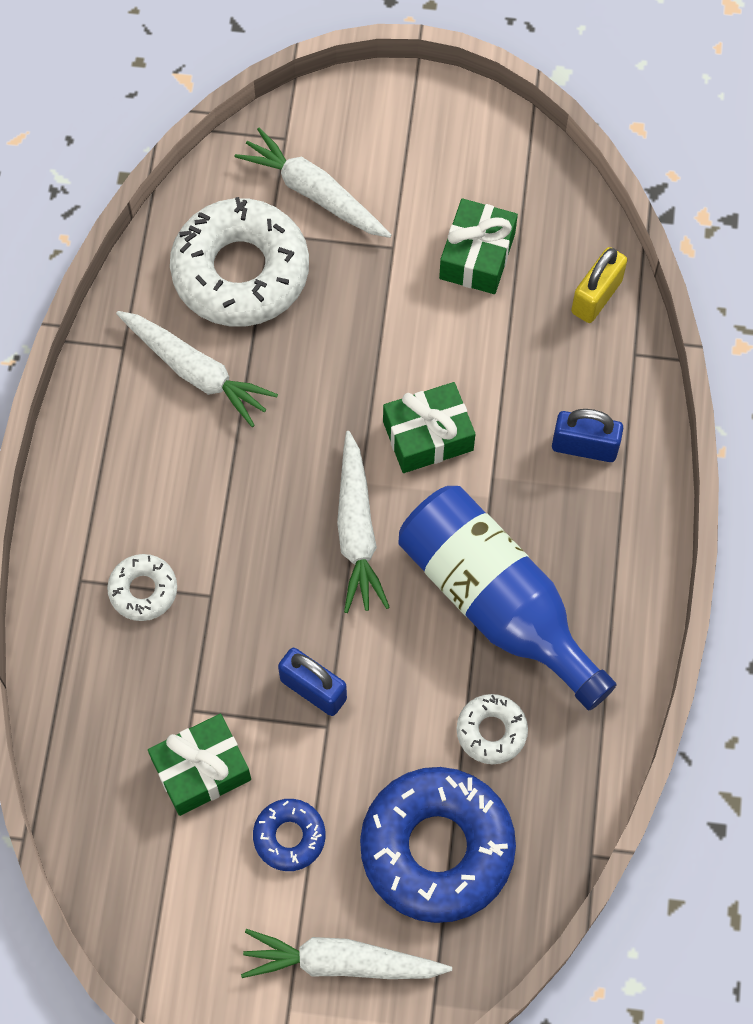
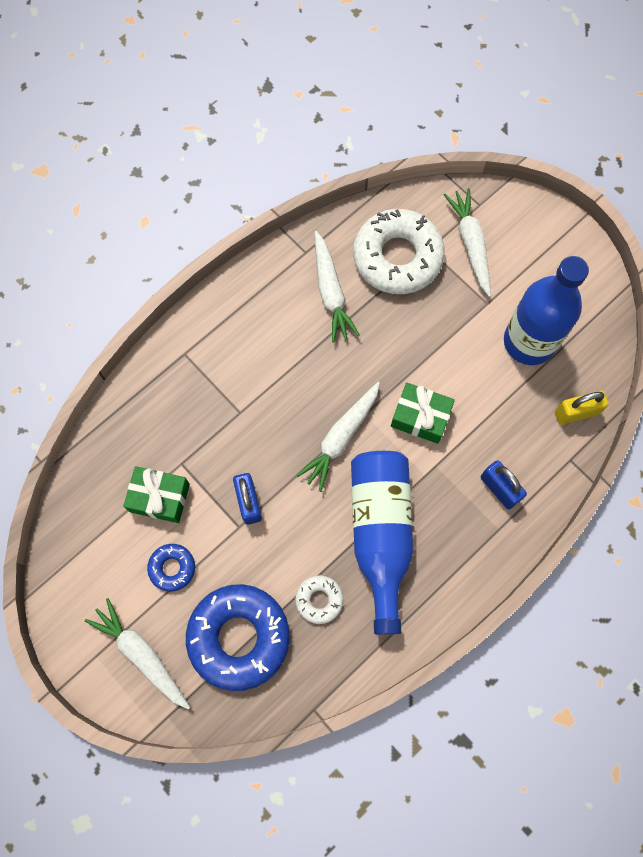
camera: 40 degrees right, 5 degrees up
white donut [107,554,177,621] -> none
green gift [439,198,518,294] -> blue bottle [504,256,589,365]

